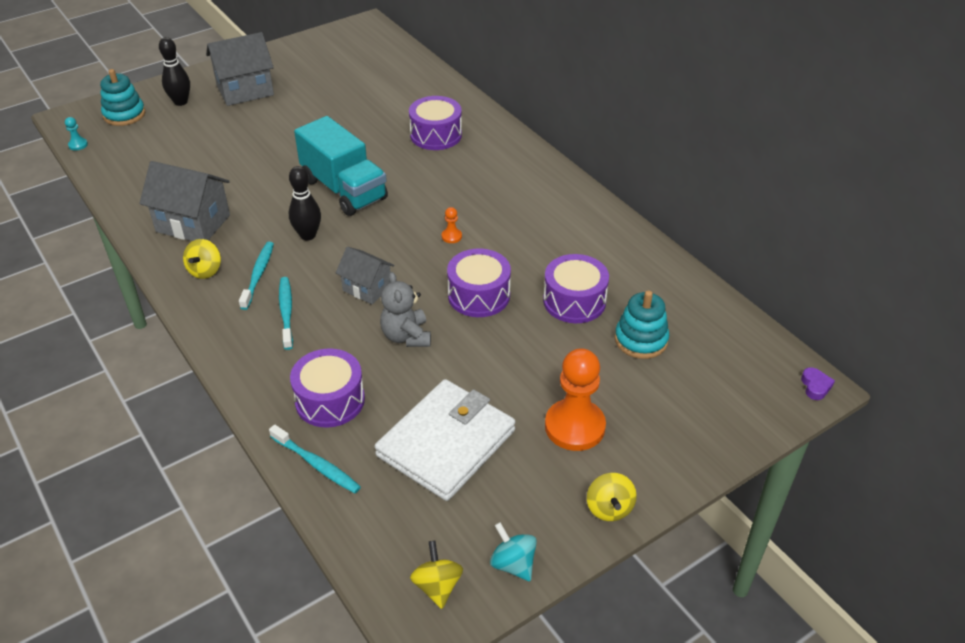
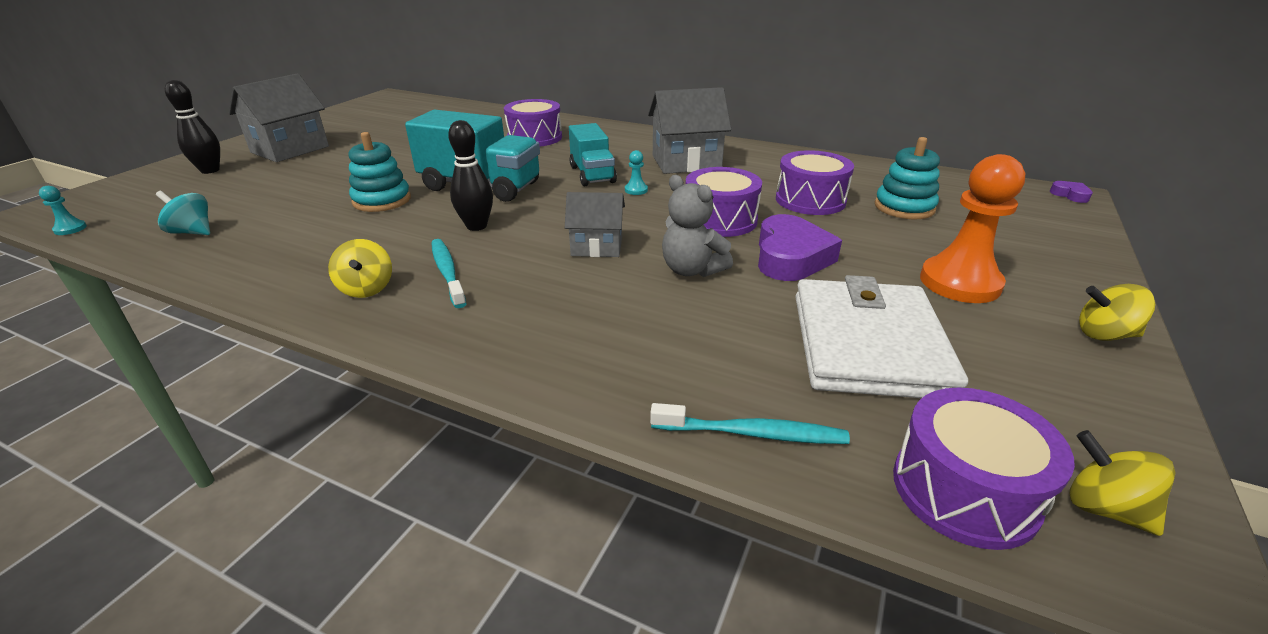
camera: 30 degrees left, 10 degrees down
turquoise stacking toy [100,69,145,126] -> turquoise stacking toy moved to [349,132,411,212]
grey house [139,161,230,241] -> grey house moved to [648,87,731,174]
turquoise toothbrush [279,277,293,350] -> none
purple drum [290,349,365,427] -> purple drum moved to [893,387,1075,550]
orange pawn [442,207,462,243] -> turquoise pawn [625,150,648,195]
turquoise spinning top [490,522,537,581] -> turquoise spinning top moved to [156,191,210,235]
yellow spinning top [587,473,637,521] -> yellow spinning top turned 135 degrees clockwise [1079,284,1155,341]
none -> turquoise truck [569,123,617,186]
none -> purple heart [758,214,842,281]

